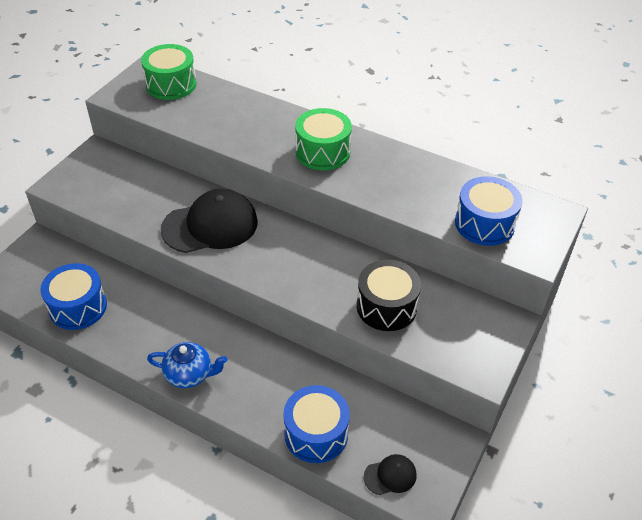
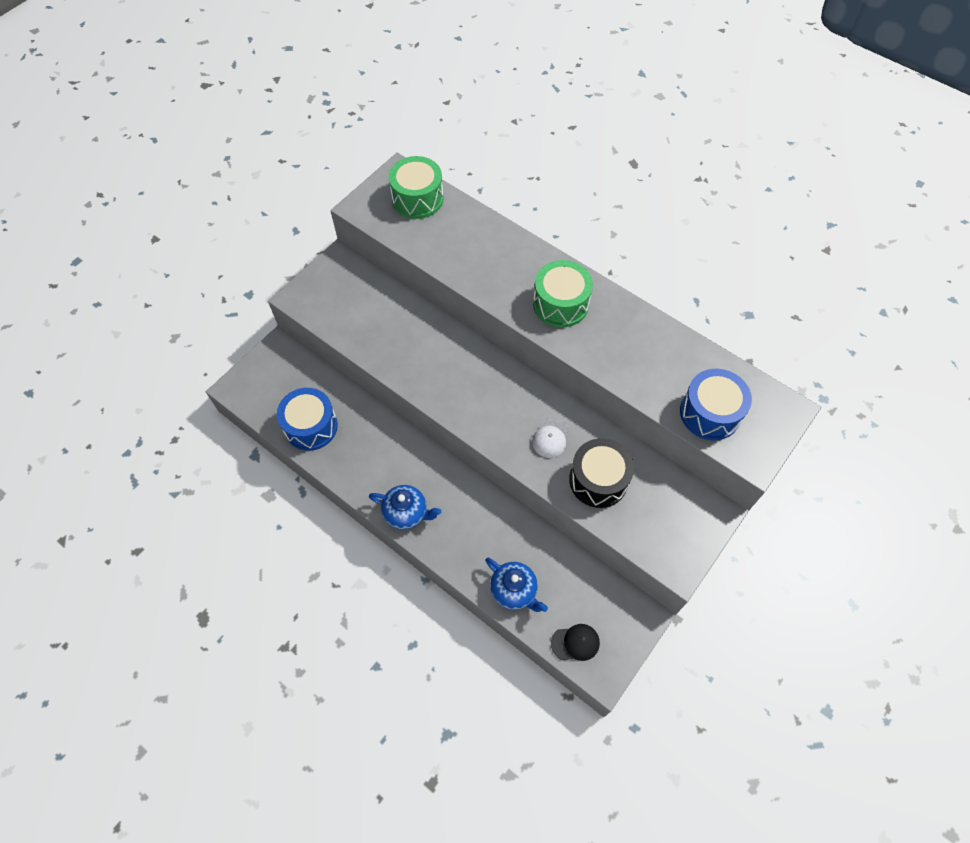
camera: 10 degrees right, 15 degrees up
black cap [161,189,258,253] -> none
blue drum [283,385,350,463] -> blue teapot [485,558,548,612]
none -> white cap [532,416,569,458]

